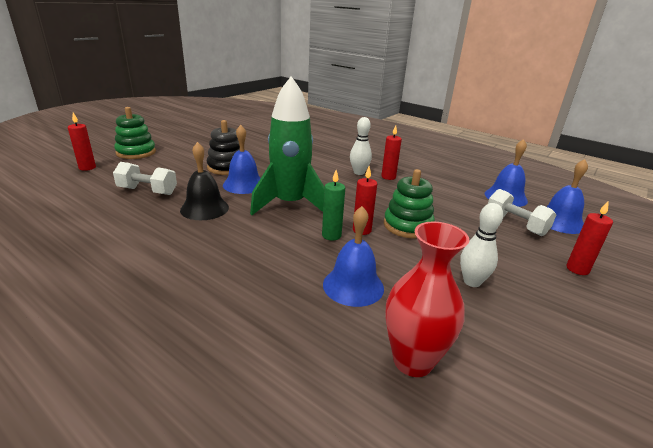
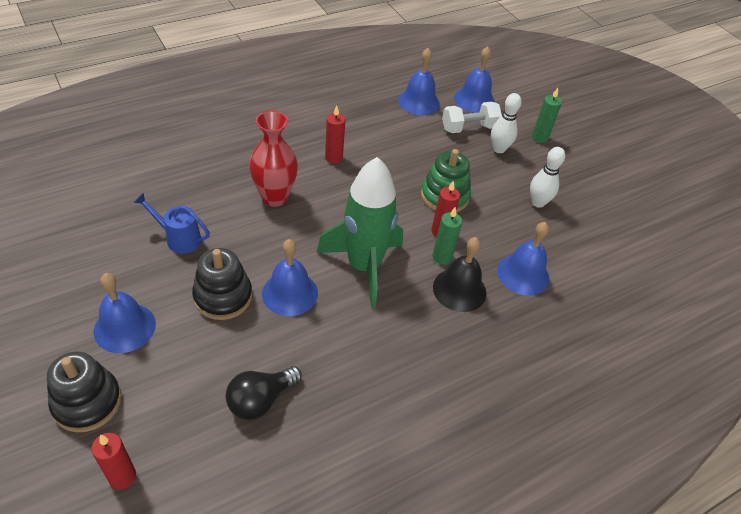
camera: 70 degrees left, 20 degrees up
white dumbbell [113,162,177,195] -> black light bulb [225,366,302,420]
green stacking toy [114,107,156,159] -> black stacking toy [47,352,122,432]
black bell [180,142,229,220] -> black bell moved to [433,237,487,312]
white bowling pin [350,117,372,175] -> white bowling pin moved to [491,93,522,153]
red vase [385,221,469,377] -> red vase moved to [249,111,298,207]
red candle [566,201,613,275] -> green candle [532,88,562,143]
none -> blue bell [94,273,156,353]
none -> blue watering can [134,193,210,254]

